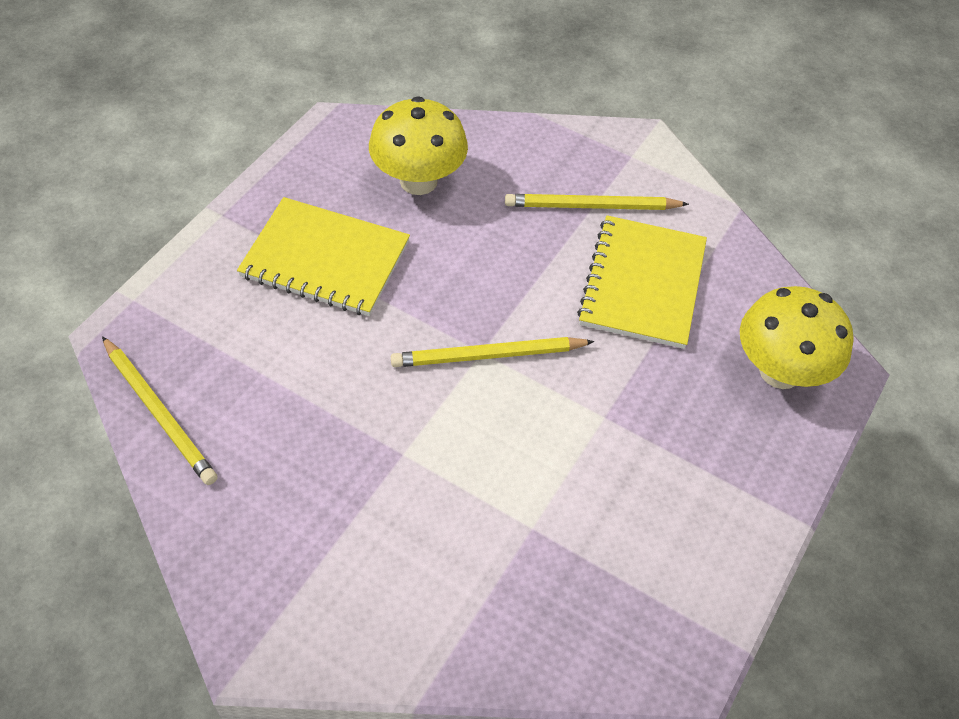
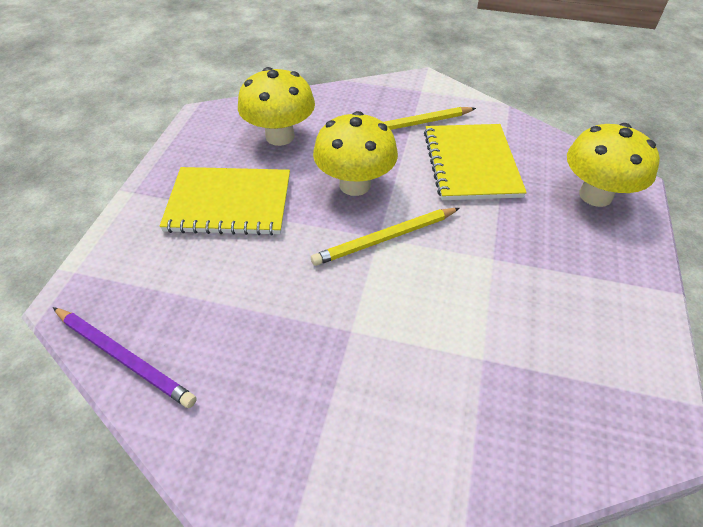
camera: 15 degrees left, 5 degrees down
yellow pencil [102,336,218,485] -> purple pencil [53,307,197,408]
none -> yellow mushroom [313,111,398,196]

